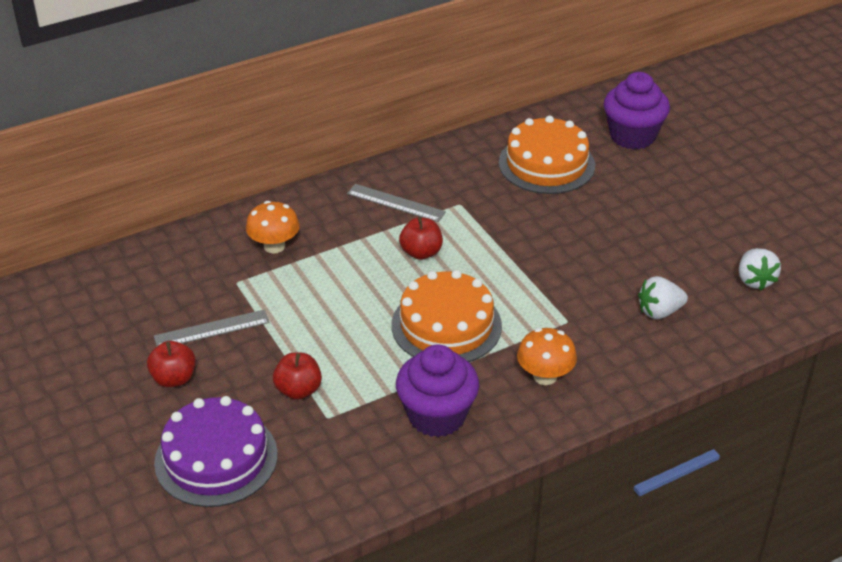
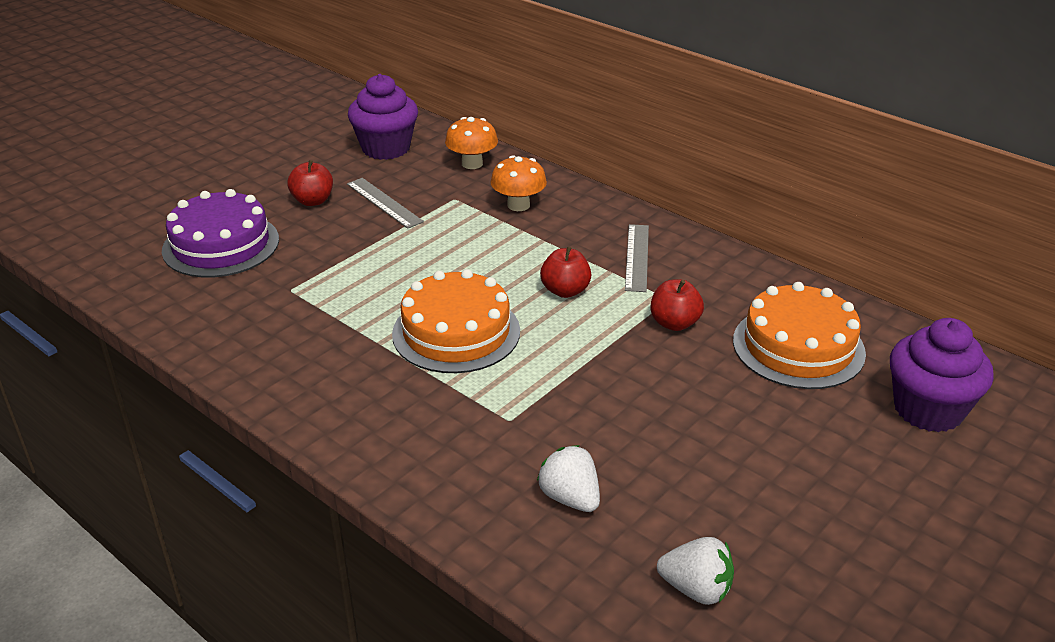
camera: 70 degrees right, 5 degrees down
red apple [273,353,322,400] -> red apple moved to [651,279,704,331]
purple cupcake [396,345,479,437] -> purple cupcake moved to [348,74,418,160]
orange mushroom [517,328,577,385] -> orange mushroom moved to [445,117,498,169]
white strawberry [739,248,781,290] -> white strawberry turned 135 degrees counterclockwise [657,537,734,605]

